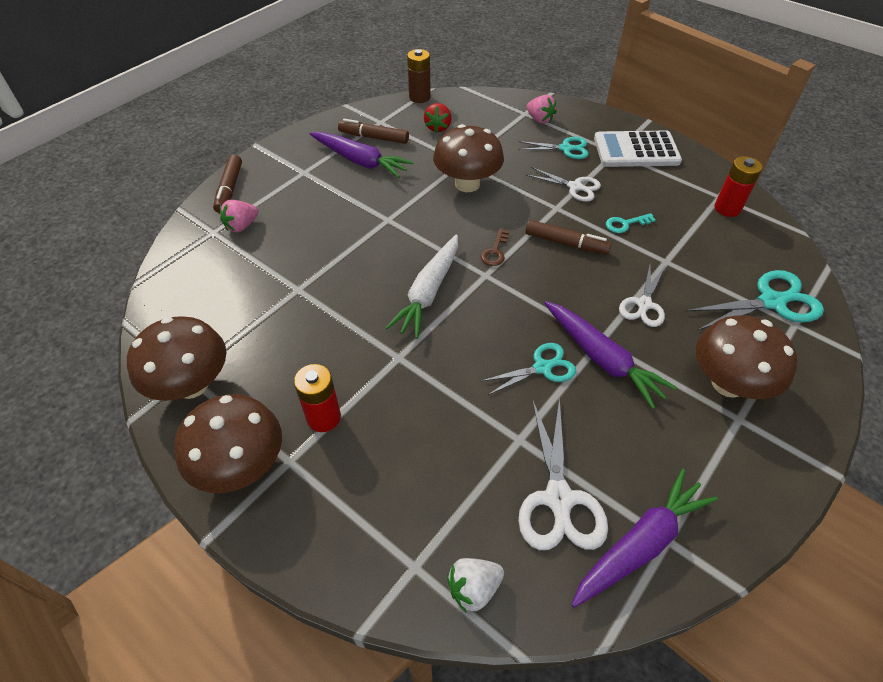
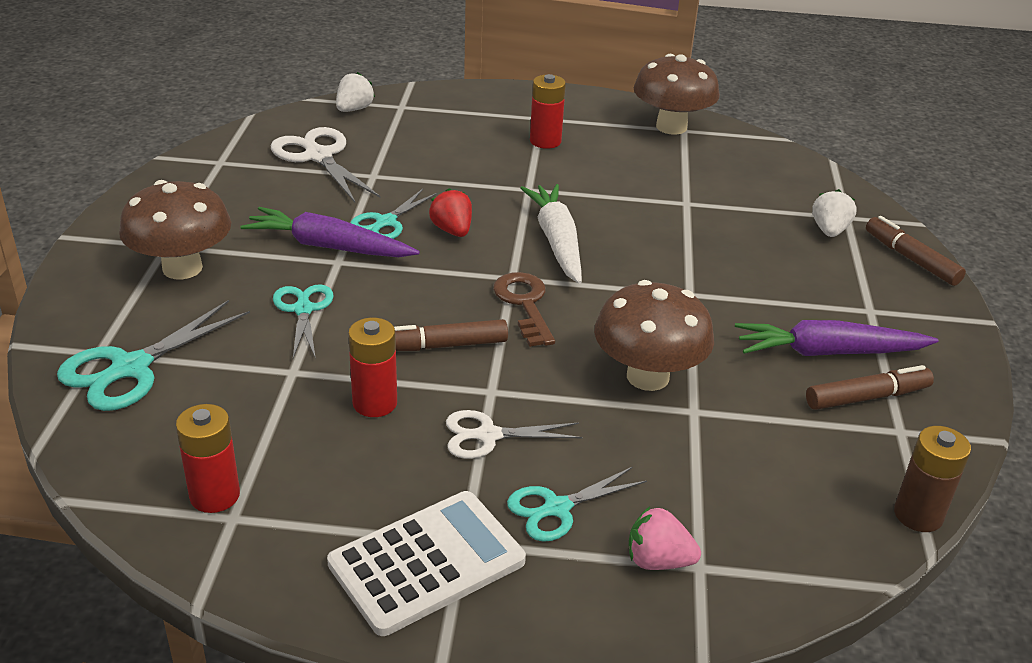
camera: 145 degrees right, 15 degrees down
brown mushroom [174,394,282,493] -> none
pink strawberry [220,200,258,232] -> white strawberry [812,189,857,237]
red strawberry [424,103,452,133] -> red strawberry moved to [429,188,472,237]
brown key [480,228,509,266] -> brown key [493,272,555,347], size x1.56
purple carrot [571,469,718,608] -> none
turquoise key [606,213,656,233] -> red battery [348,318,397,417]
white scissors [619,265,665,327] -> turquoise scissors [273,284,334,359]

